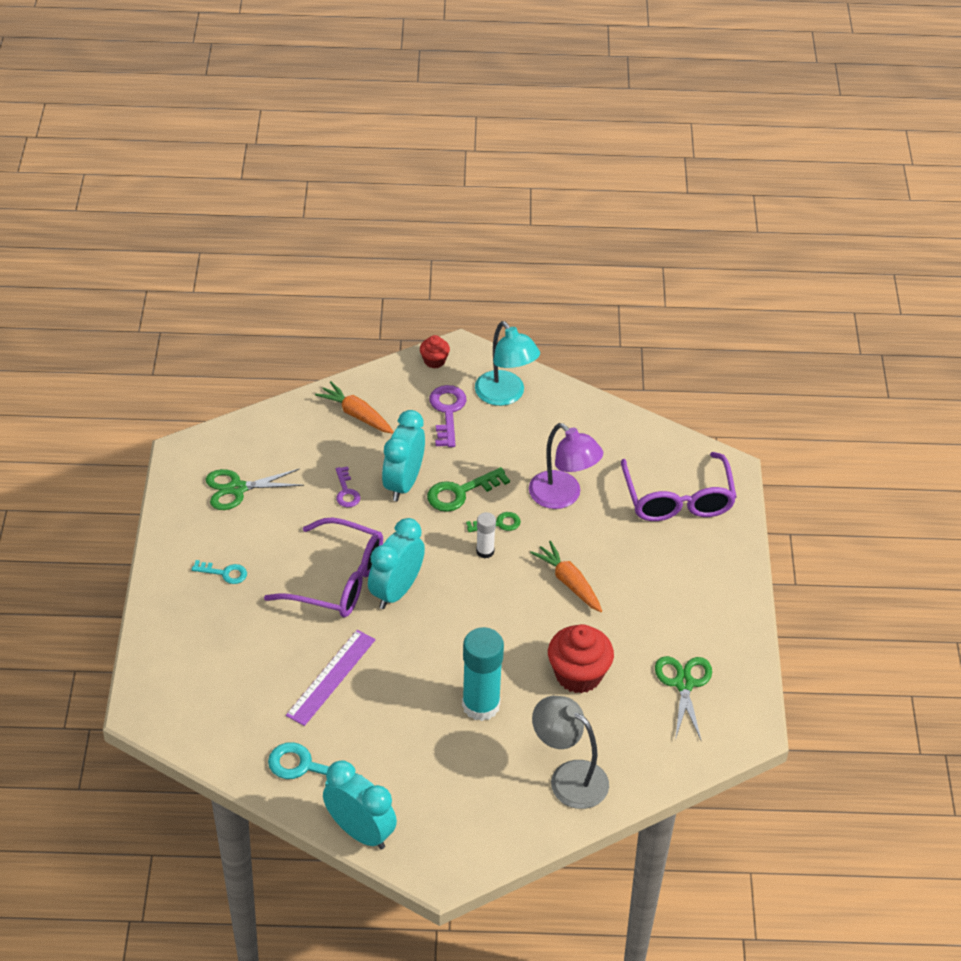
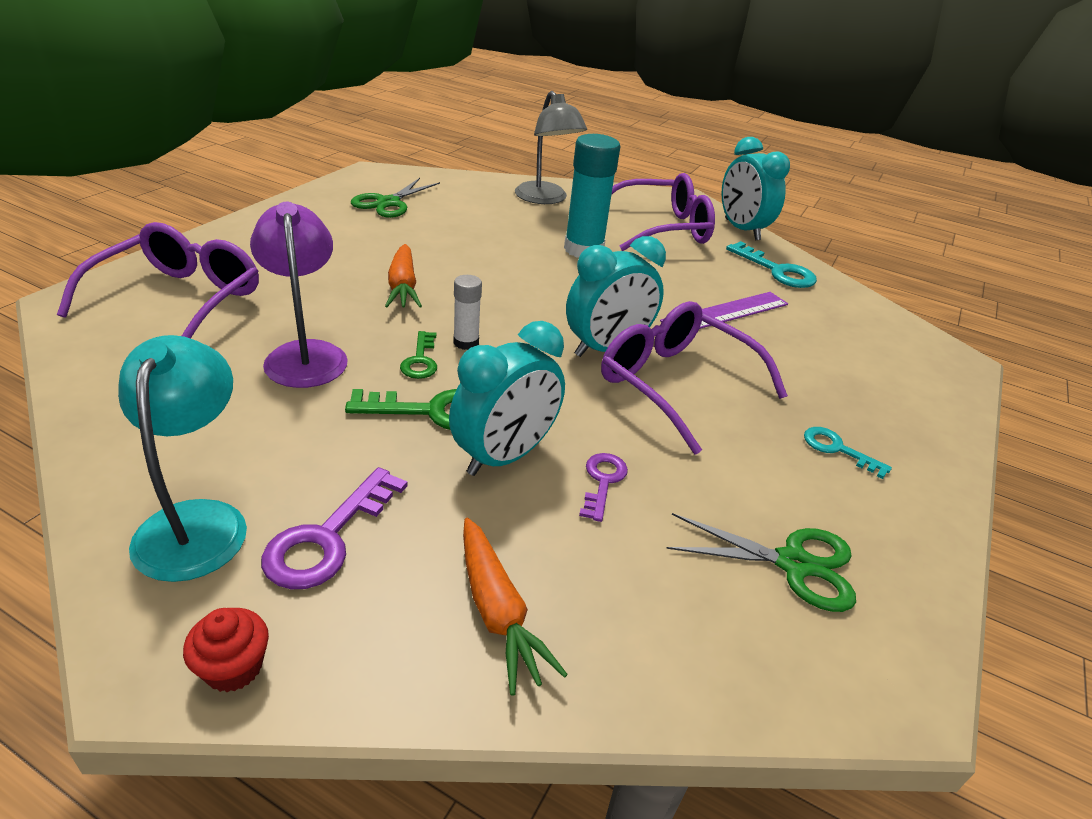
camera: 155 degrees left, 10 degrees down
green key [466,512,521,532] -> green key turned 105 degrees counterclockwise [400,331,437,379]
red cupcake [548,624,614,694] -> none
none -> purple glasses [612,173,715,251]

